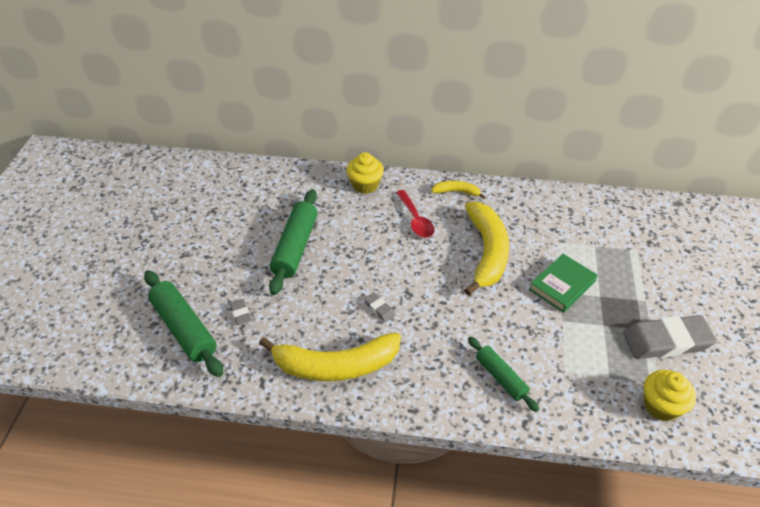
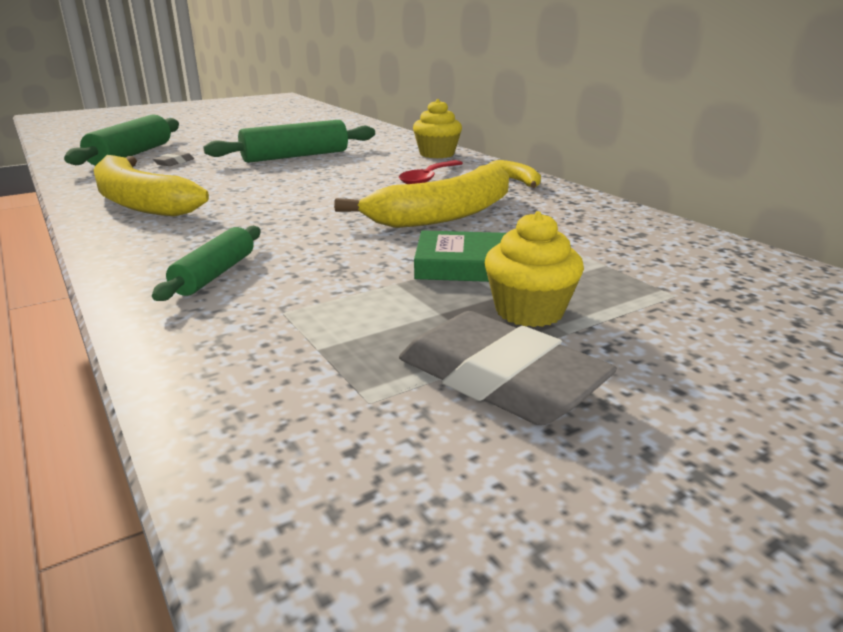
camera: 50 degrees right, 20 degrees down
grey eraser [364,292,395,322] -> none
yellow cupcake [644,370,696,421] -> yellow cupcake moved to [484,211,584,327]

